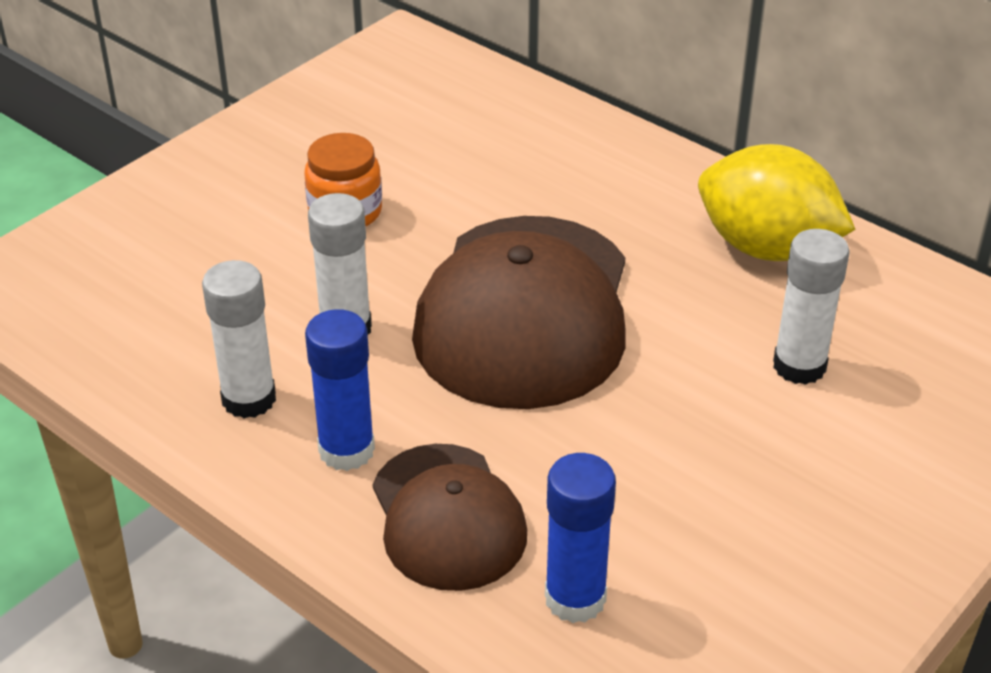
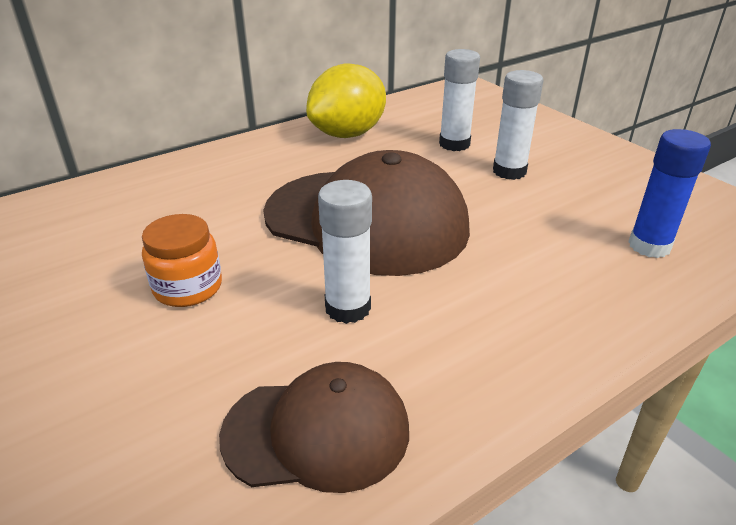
camera: 75 degrees left, 5 degrees down
white glue stick [202,260,276,419] -> white glue stick moved to [493,70,544,180]
blue glue stick [305,309,375,471] -> none
brown cap [372,444,527,591] -> brown cap moved to [219,362,409,493]

